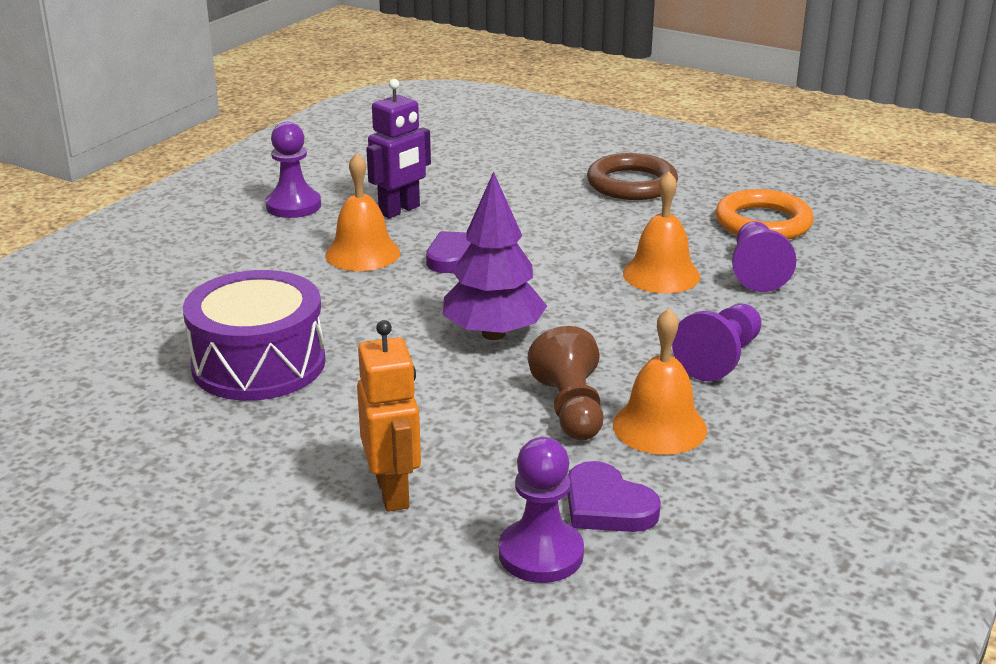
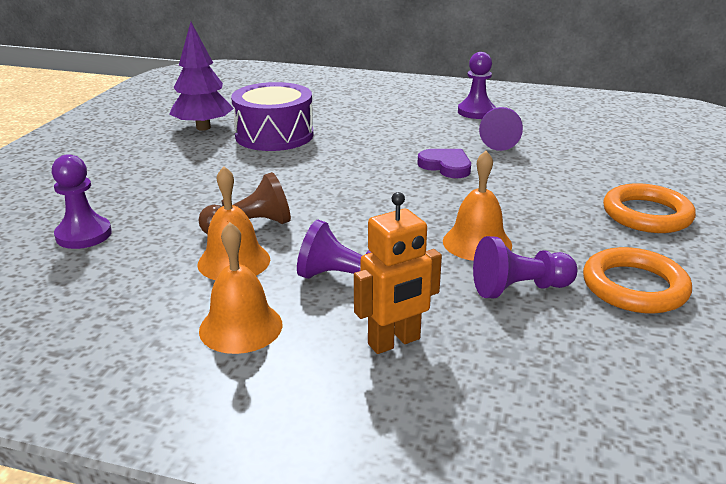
camera: 75 degrees right, 0 degrees up
orange bell [325,153,400,271] -> orange bell moved to [199,222,283,354]
orange robot [357,320,421,512] -> orange robot moved to [354,192,442,354]
purple robot [366,79,431,218] -> purple pawn [479,107,523,151]
purple tree [443,171,547,340] -> purple tree moved to [169,22,234,131]
purple heart [567,461,661,532] -> none
brown ring [587,153,678,200] -> orange ring [603,183,696,233]

